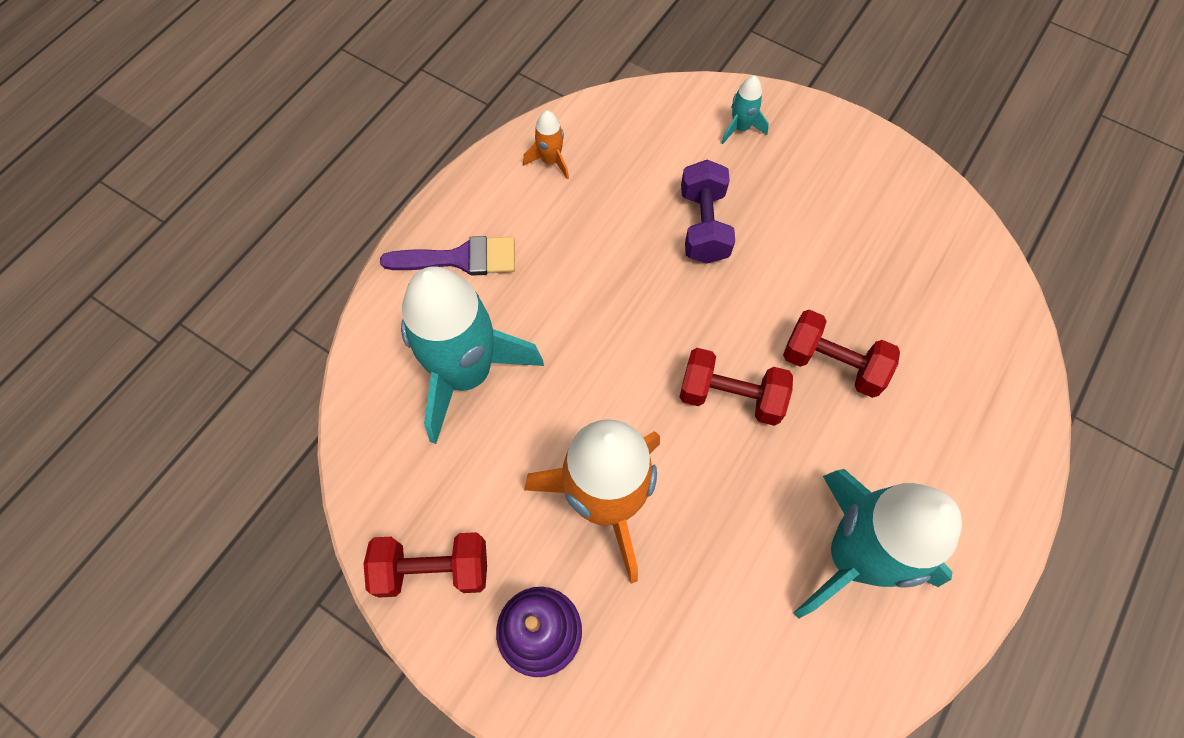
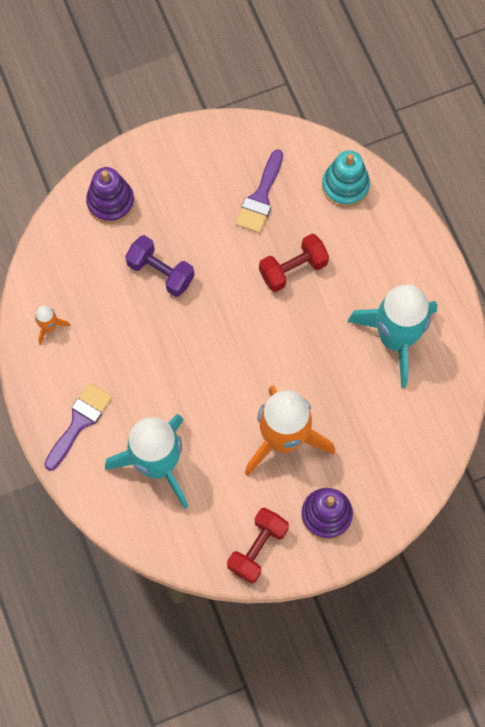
camera: 55 degrees left, 5 degrees up
red dumbbell [680,348,793,426] -> none
turquoise rocket [721,76,769,144] -> purple stacking toy [86,167,135,224]
none -> purple brush [236,149,283,233]
none -> turquoise stacking toy [322,150,370,207]

